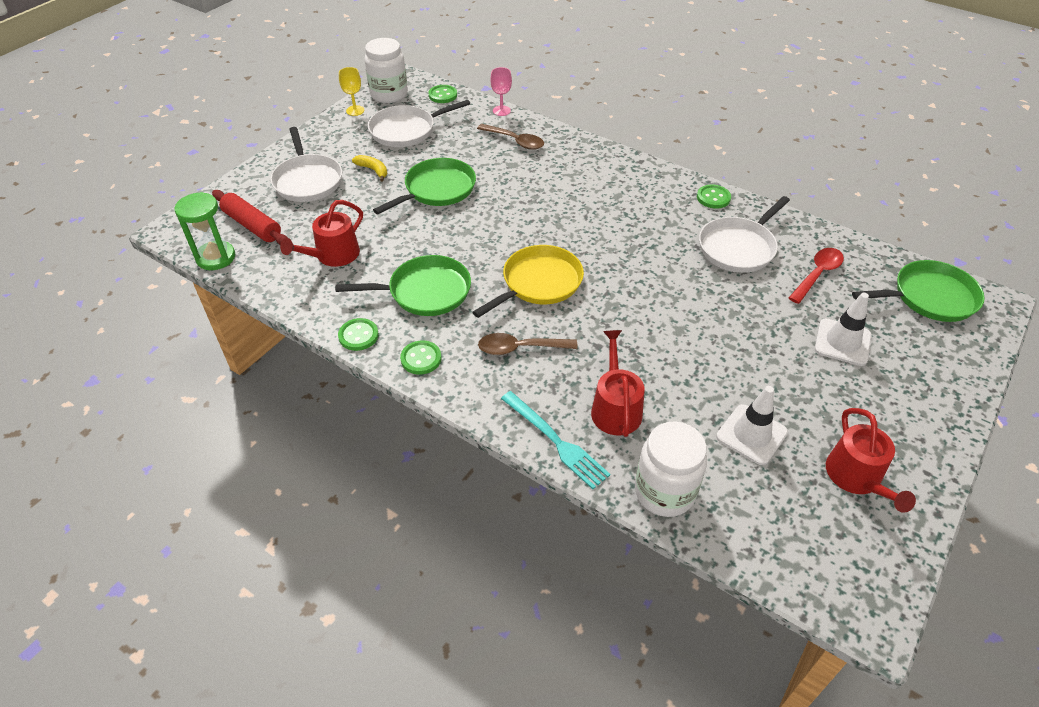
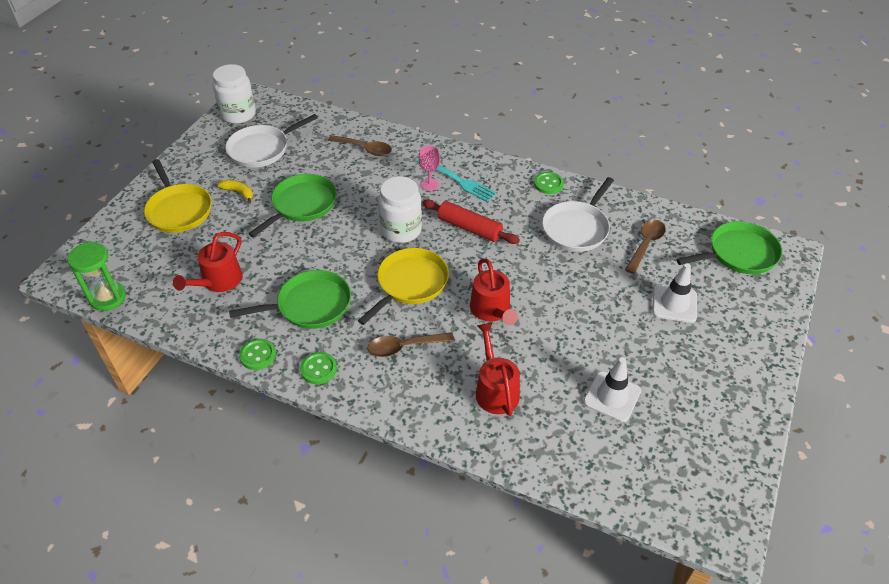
camera: 10 degrees left, 0 degrees up
red rolling pin [212,190,288,245] -> red rolling pin moved to [422,200,520,244]
white pan [270,127,342,202] -> yellow pan [144,159,212,233]
yellow goblet [339,67,364,116] -> none
green button [429,85,457,103] -> none
pink goblet [490,67,512,116] -> pink goblet moved to [419,146,440,191]
turquoise fork [501,391,610,489] -> turquoise fork moved to [416,158,496,202]
white jar [635,422,707,517] -> white jar moved to [378,176,422,243]
red spoon [789,248,844,304] -> brown spoon [625,220,665,274]
red watering can [826,408,916,513] -> red watering can moved to [470,258,518,325]

